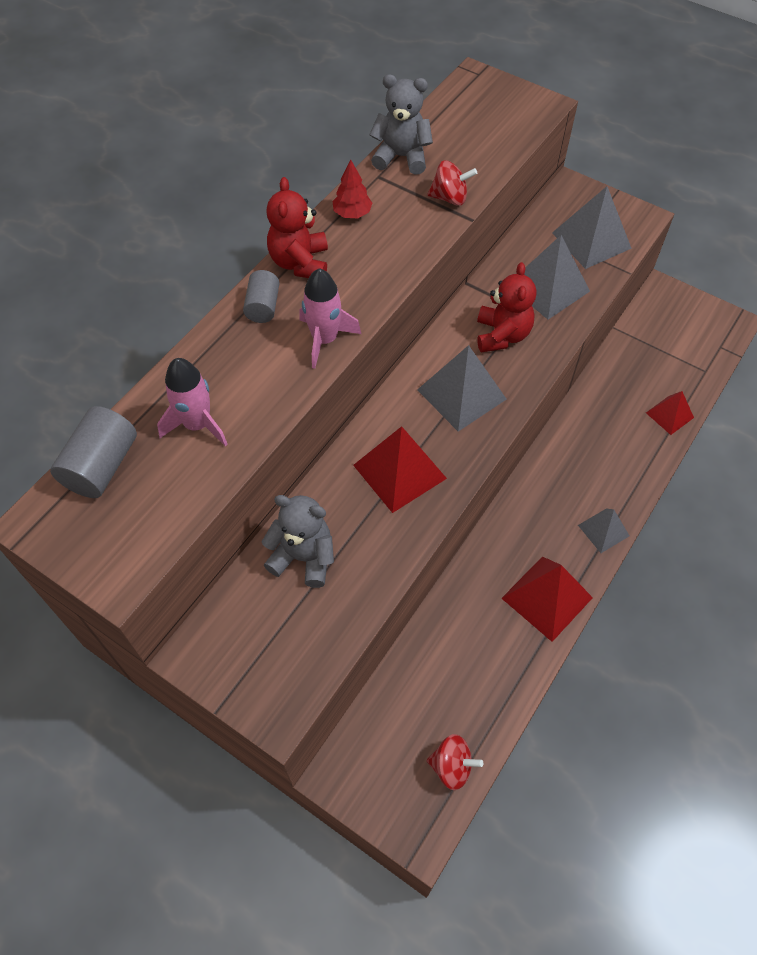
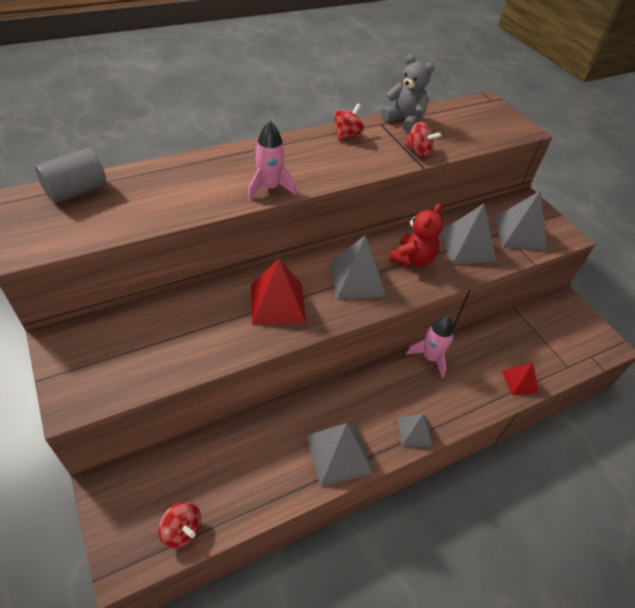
camera: 25 degrees right, 10 degrees down
pink rocket [157,358,228,447] -> pink rocket moved to [406,316,454,378]
grey cylinder [243,270,280,323] -> none
grey teddy bear [261,495,334,588] -> none
red teddy bear [266,177,328,278] -> none
red tree [332,159,372,218] -> red spinning top [334,103,364,141]
red pyramid [501,556,593,642] -> grey pyramid [306,423,374,487]

